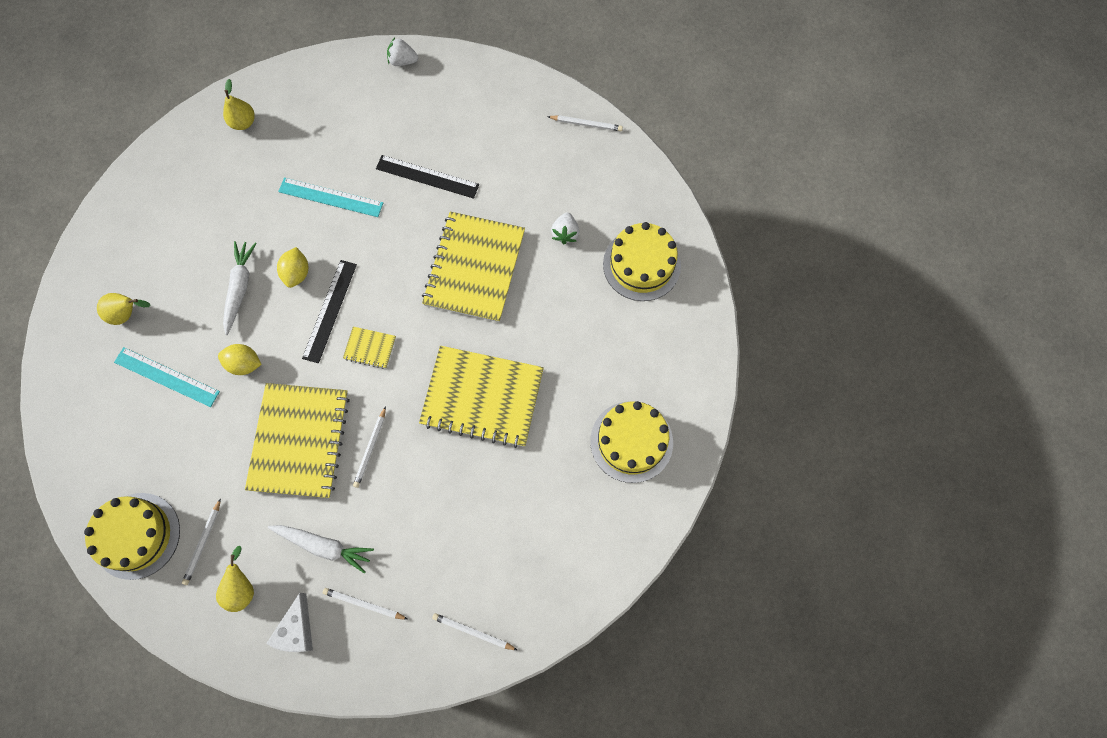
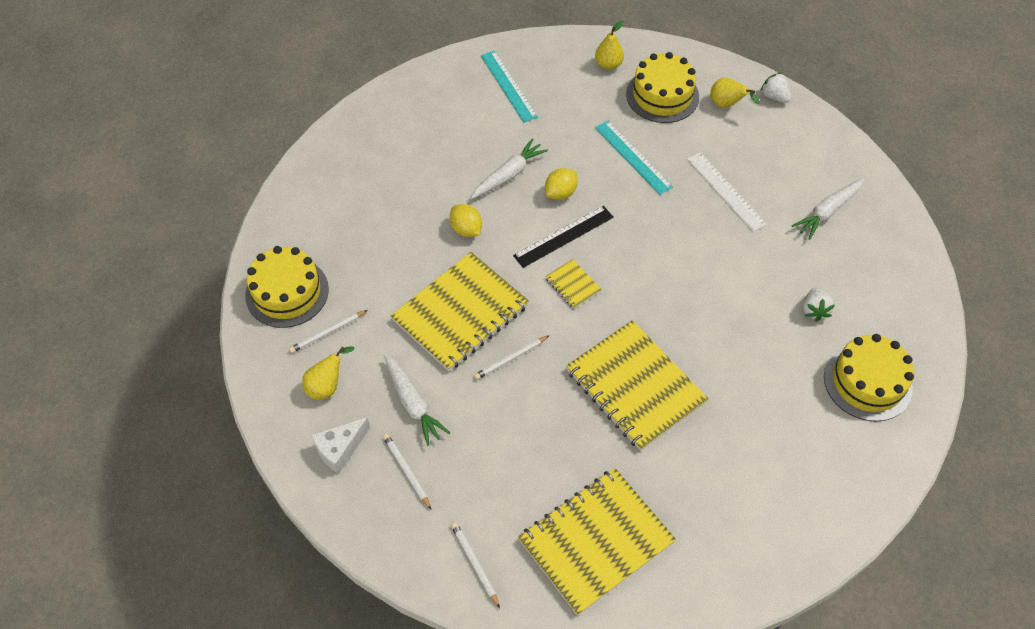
camera: 40 degrees right, 15 degrees down
yellow pear [97,293,151,325] -> yellow pear moved to [710,78,760,108]
turquoise ruler [114,347,220,407] -> turquoise ruler moved to [481,51,538,123]
black ruler [376,155,479,199] -> white ruler [687,152,767,232]
yellow notebook [422,212,525,322] -> yellow notebook moved to [518,468,676,616]
white pencil [547,115,623,131] -> none
white strawberry [551,212,579,244] -> white strawberry turned 45 degrees counterclockwise [803,288,835,322]
yellow cake [590,401,673,483] -> yellow cake moved to [626,52,699,123]
none -> white carrot [792,178,864,240]

